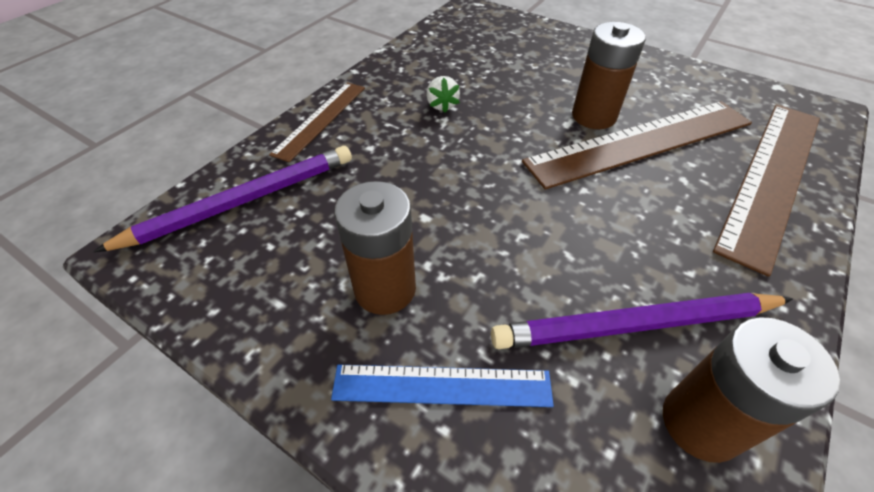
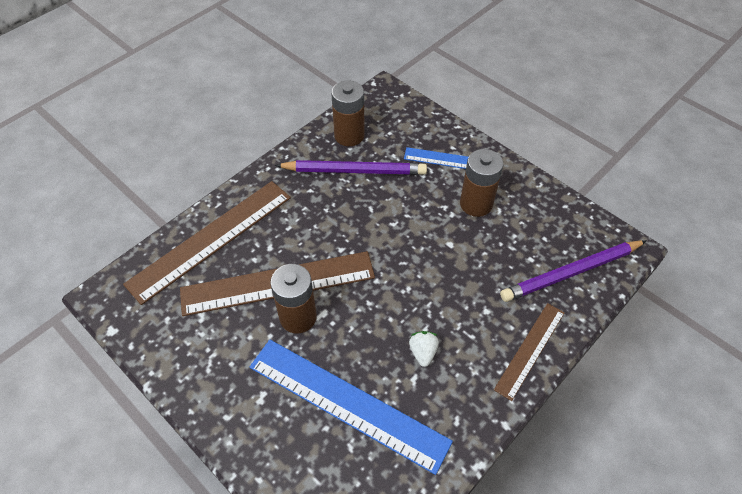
camera: 170 degrees left, 5 degrees up
none -> blue ruler [250,340,453,475]

